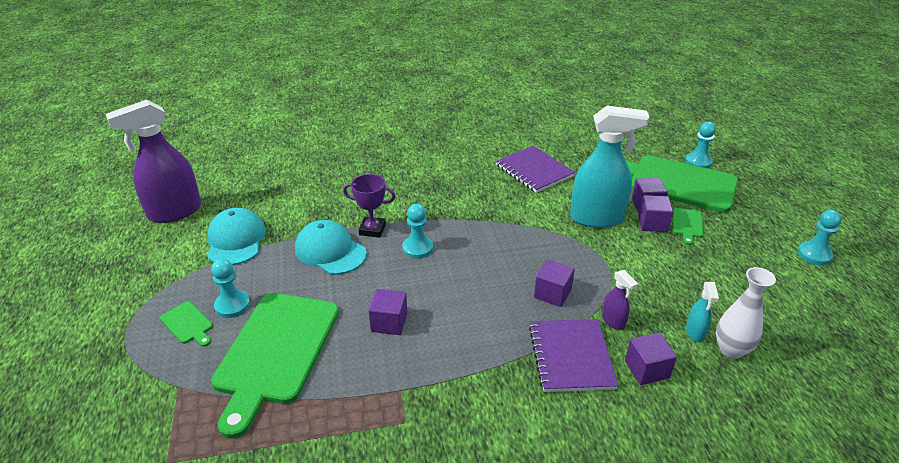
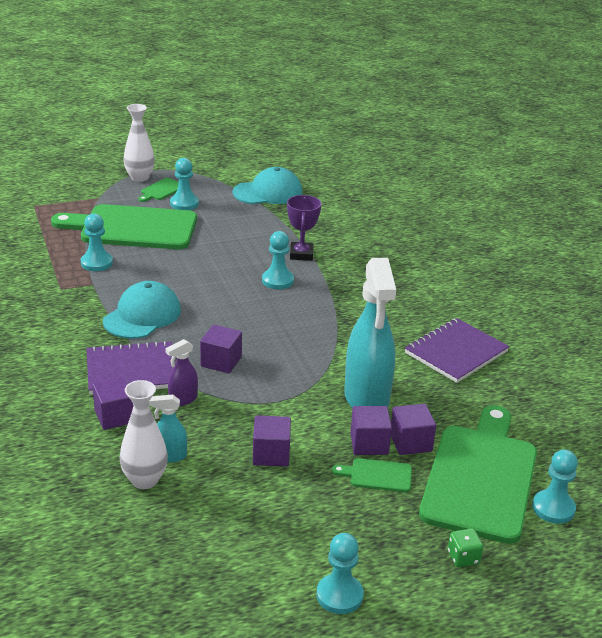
camera: 80 degrees right, 5 degrees down
purple spray bottle [106,100,201,223] -> none
turquoise cap [295,220,367,274] -> turquoise cap moved to [103,281,181,339]
purple cube [368,289,407,335] -> purple cube moved to [253,415,291,467]
none -> turquoise pawn [81,213,113,271]
none -> white vase [123,104,155,182]
none -> green dice [448,528,483,567]

